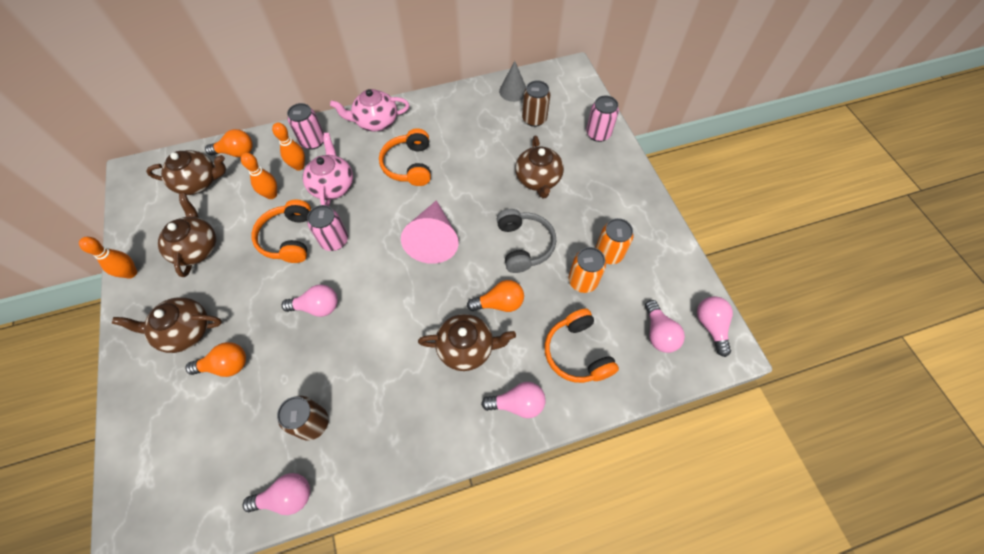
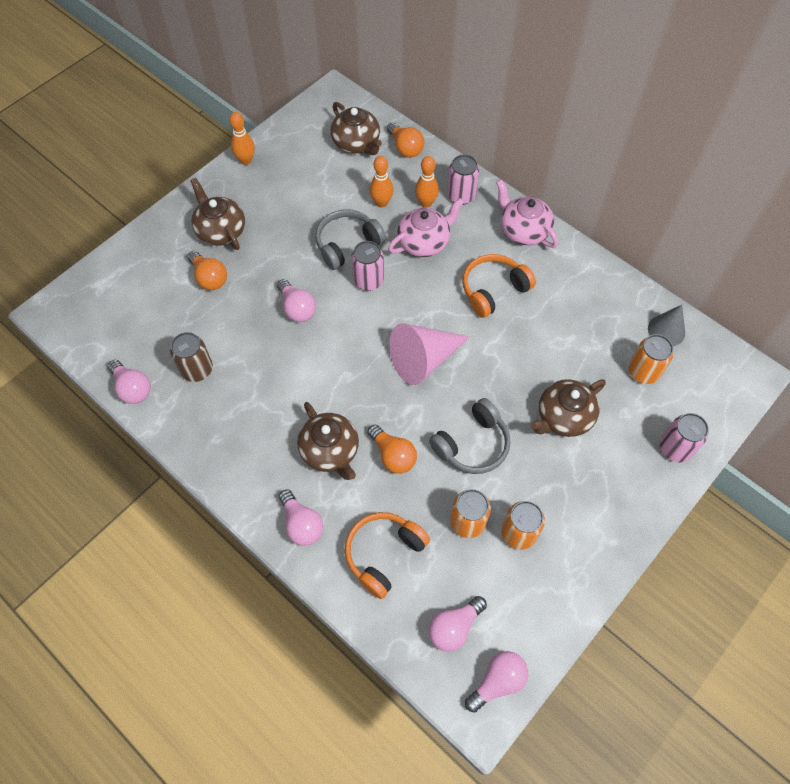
camera: 60 degrees right, 0 degrees up
brown teapot [158,193,216,277] -> none
orange headphones [251,200,311,263] -> grey headphones [315,209,386,270]
brown can [522,80,551,127] -> orange can [629,334,673,384]

